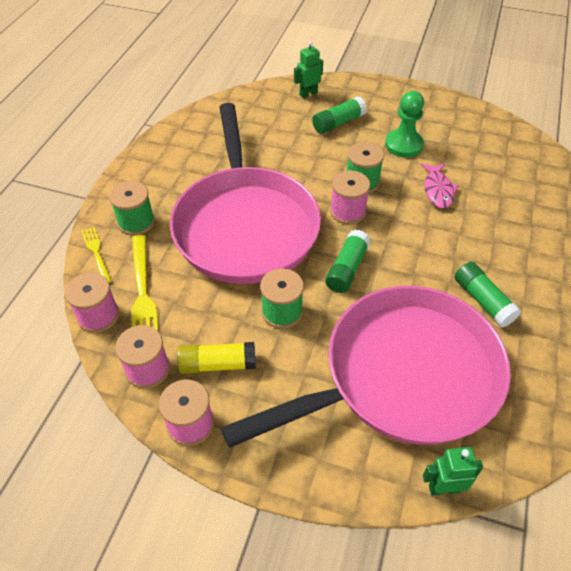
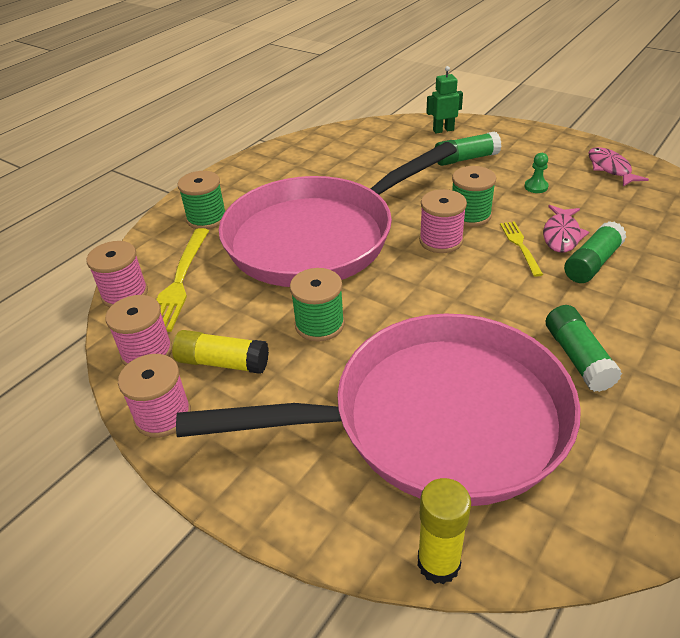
camera: 20 degrees right, 10 degrees down
yellow fork [82,227,112,283] -> yellow fork moved to [500,221,543,277]
pink pan [170,103,321,284] -> pink pan turned 45 degrees clockwise [219,142,457,287]
green glue stick [325,230,371,293] -> green glue stick moved to [564,221,627,283]
green pawn [385,91,424,157] -> green pawn [524,153,549,193], size x0.51
green robot [423,447,483,496] -> yellow glue stick [418,478,471,584]
none -> pink fish [588,147,649,186]

